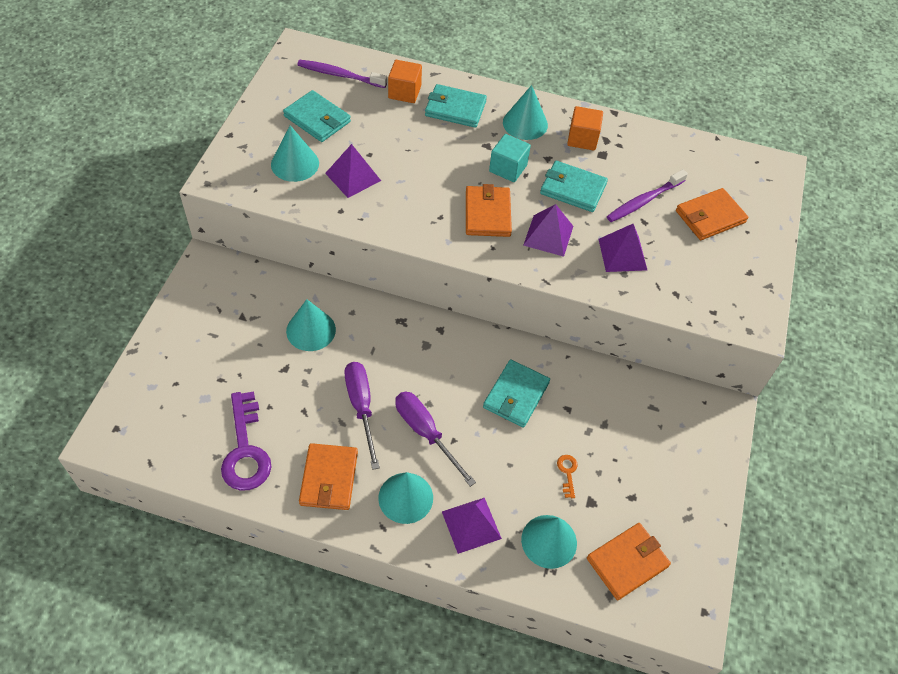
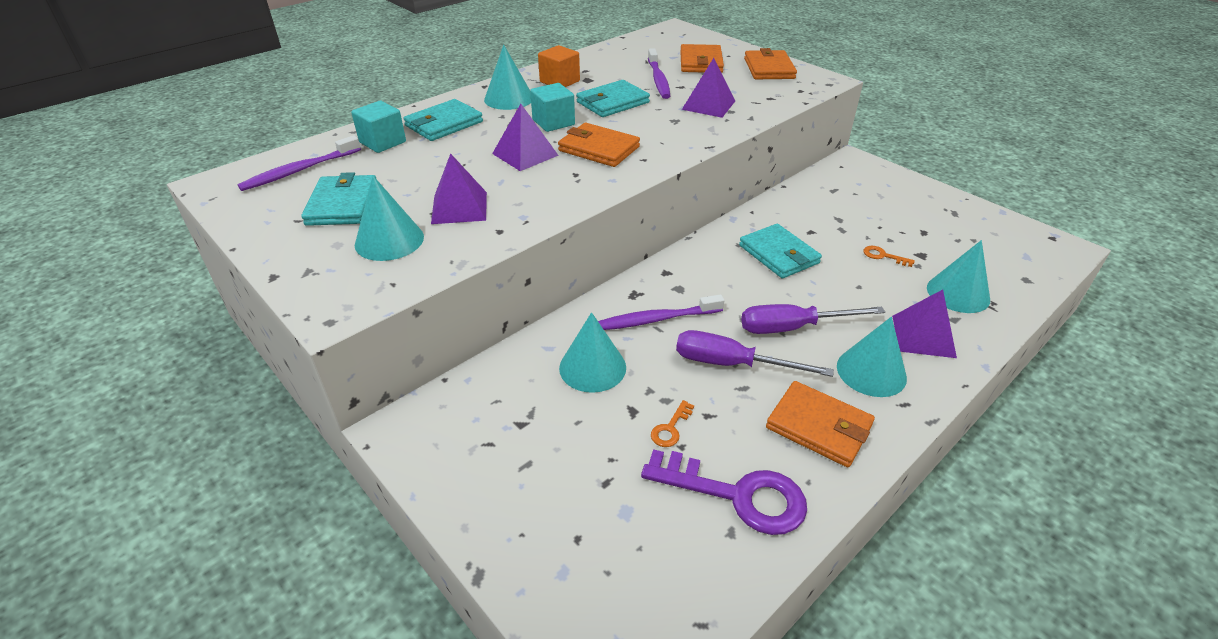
camera: 55 degrees left, 15 degrees down
turquoise wallet [283,90,351,142] -> turquoise wallet turned 75 degrees counterclockwise [301,172,376,226]
orange cube [388,60,422,103] -> turquoise cube [351,101,406,153]
purple pyramid [523,204,573,257] -> purple pyramid moved to [492,104,559,171]
orange wallet [587,523,671,600] -> orange wallet moved to [744,48,797,79]
none -> purple toothbrush [598,294,725,330]
none -> orange key [651,400,694,447]

